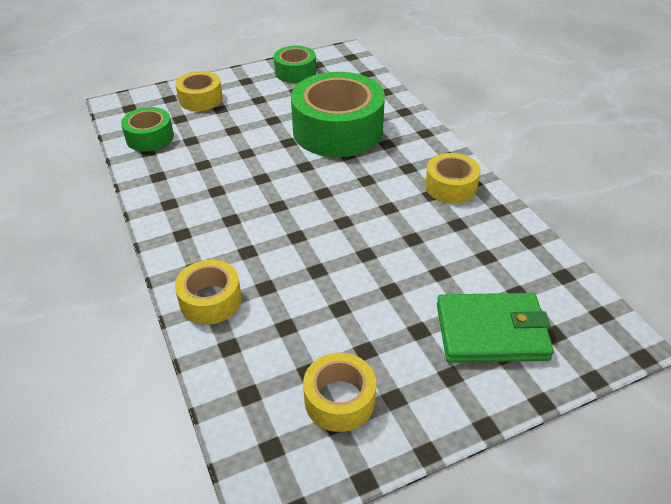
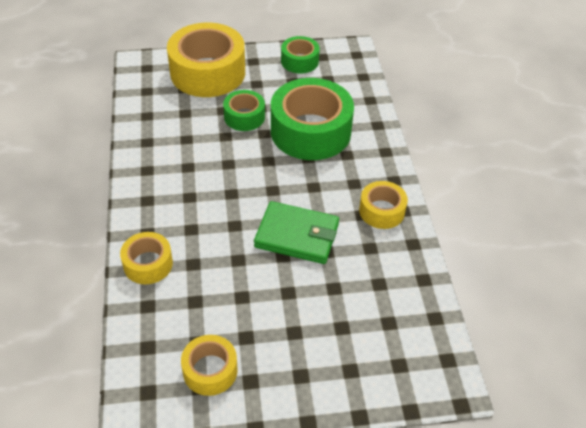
camera: 15 degrees right, 5 degrees up
green tape [121,107,174,152] -> green tape moved to [223,90,265,131]
yellow tape [175,71,223,111] -> yellow tape [167,23,245,97], size x1.94
green wallet [437,293,554,363] -> green wallet moved to [254,201,339,264]

